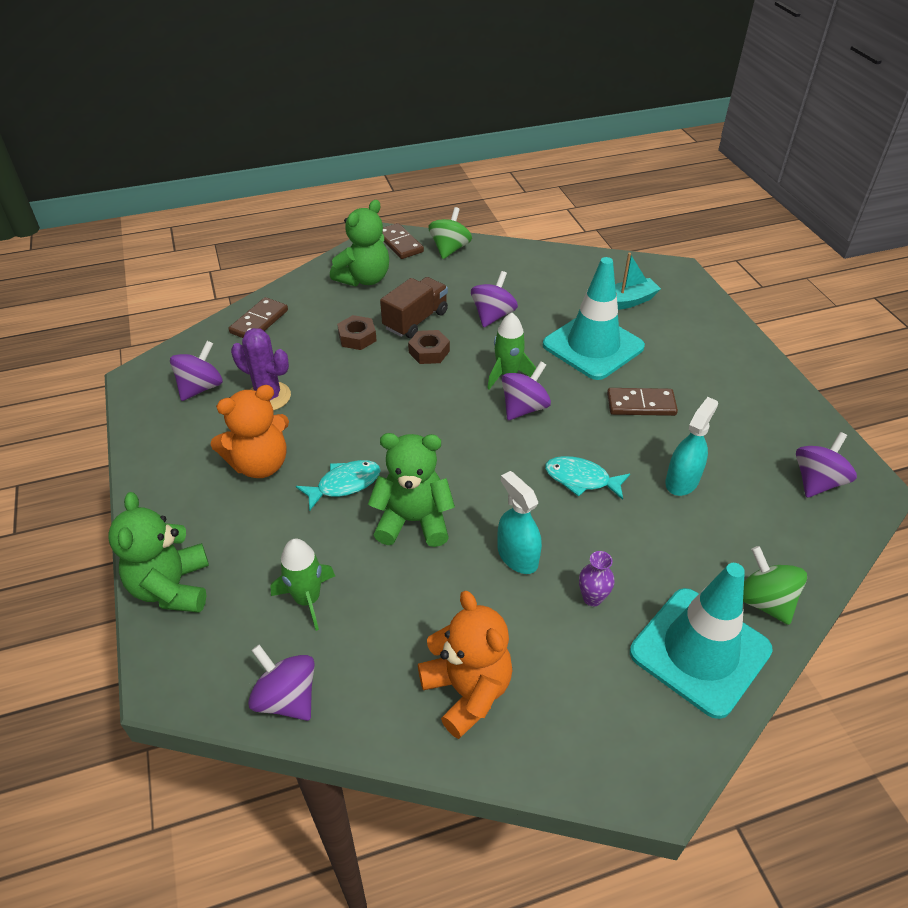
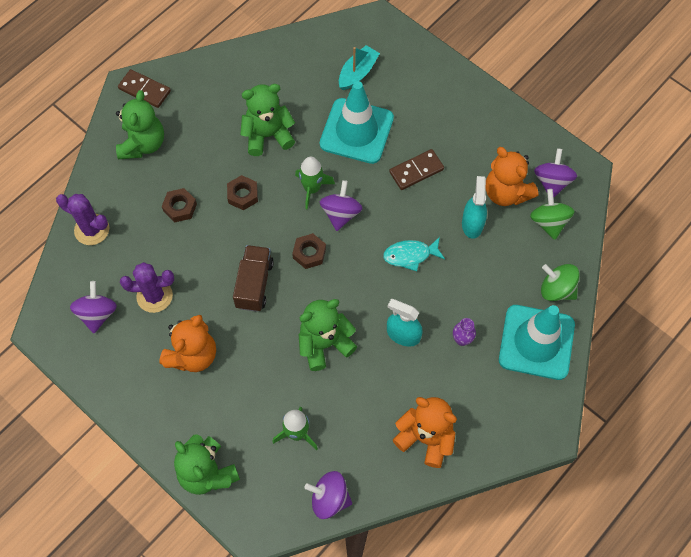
camera: 30 degrees left, 20 degrees up
brown domino [229,297,288,338] -> purple cactus [56,194,109,245]
turquoise fish [296,460,381,510] -> none
brown truck [380,277,448,338] -> brown truck moved to [233,245,274,312]
green spinning top [428,207,472,259] -> green spinning top moved to [530,189,574,240]
purple spinning top [471,271,518,328] -> green teddy bear [240,84,295,156]
none -> brown nut [292,233,326,269]
none -> orange teddy bear [486,147,539,206]

